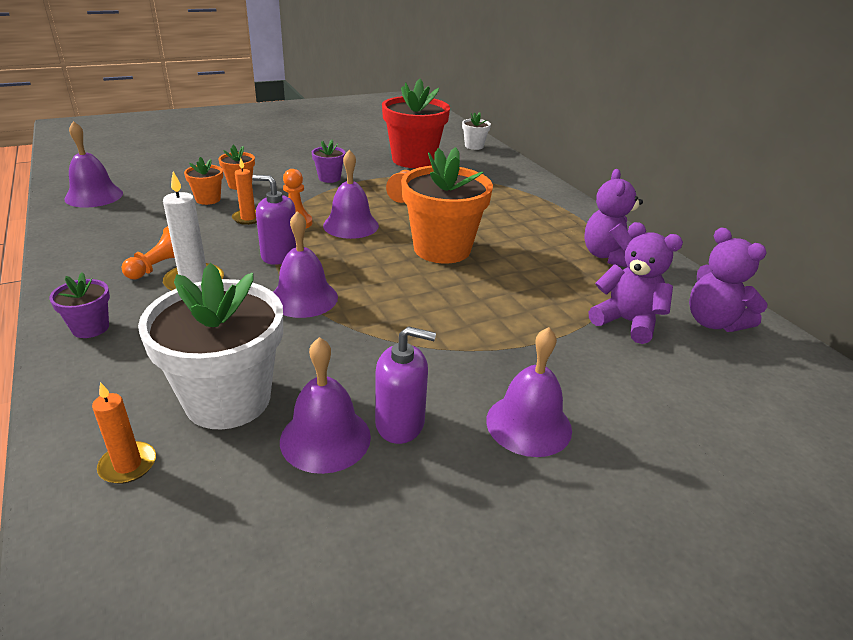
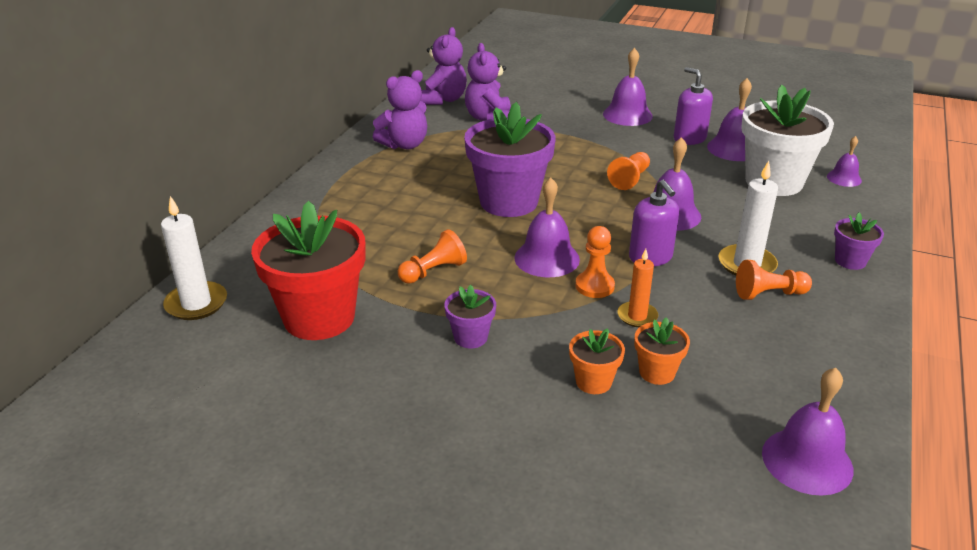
camera: 130 degrees left, 0 degrees up
orange candle [92,382,156,484] -> purple bell [827,136,862,187]
orange flower pot [401,147,493,264] -> purple flower pot [464,102,556,217]
white flower pot [462,112,491,150] -> white candle [161,196,227,320]
none -> orange pawn [607,152,650,190]

